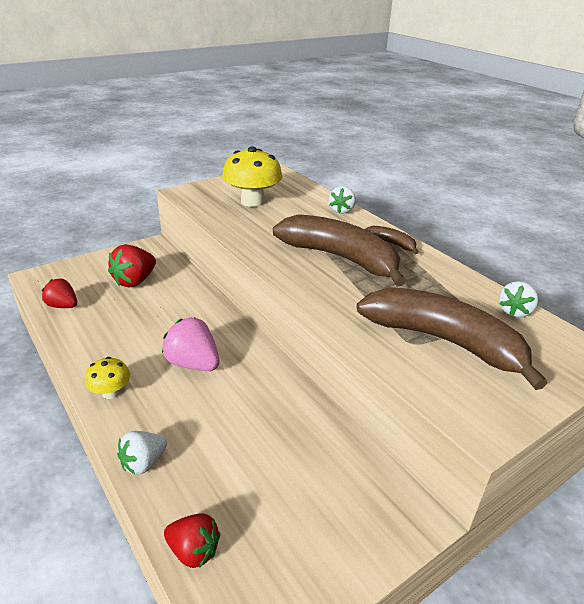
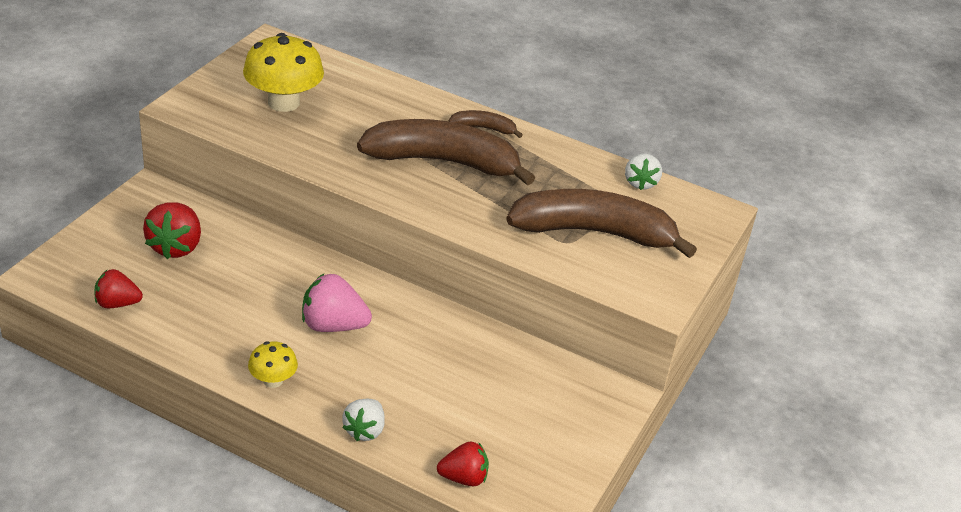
camera: 30 degrees left, 5 degrees up
white strawberry [329,186,356,214] -> none

